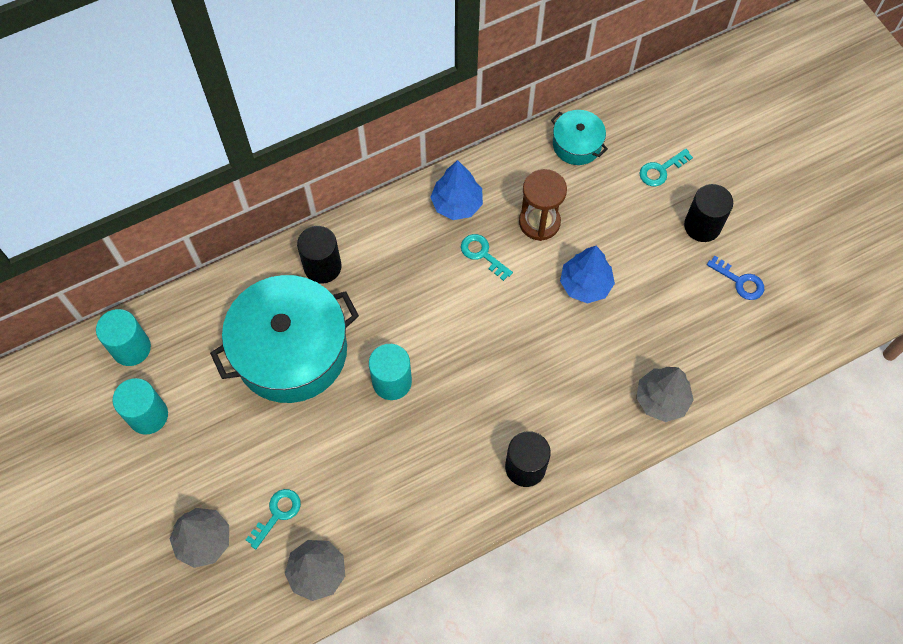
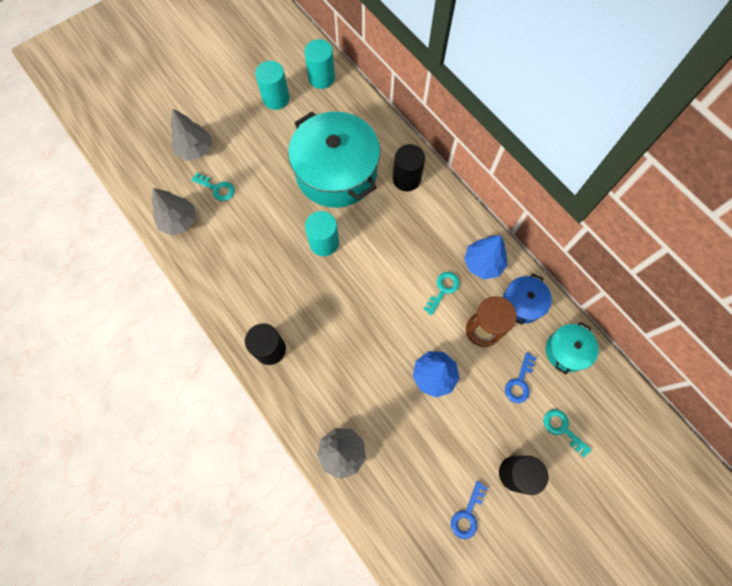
camera: 80 degrees right, 5 degrees up
none -> blue pot [503,273,552,325]
none -> blue key [505,353,537,403]

